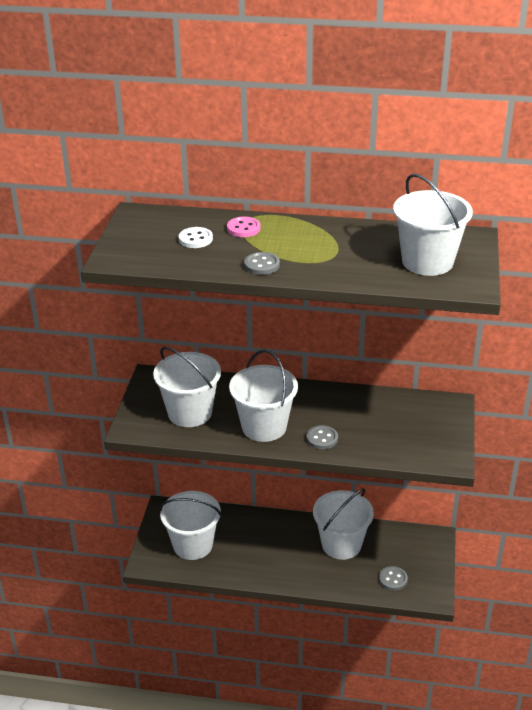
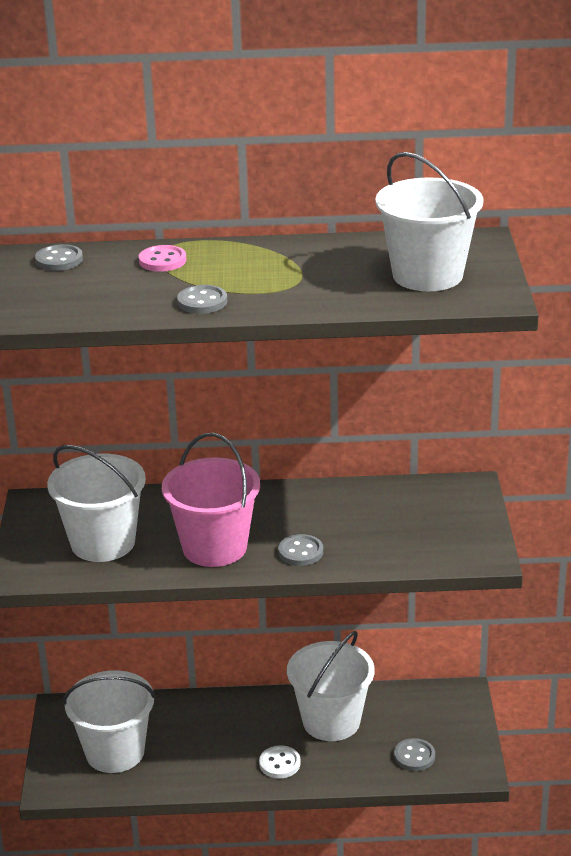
camera: 10 degrees left, 5 degrees down
white button [179,227,213,248] -> white button moved to [259,745,301,778]
white bucket [229,350,298,442] -> pink bucket [162,433,260,567]
none -> grey button [35,244,83,271]

